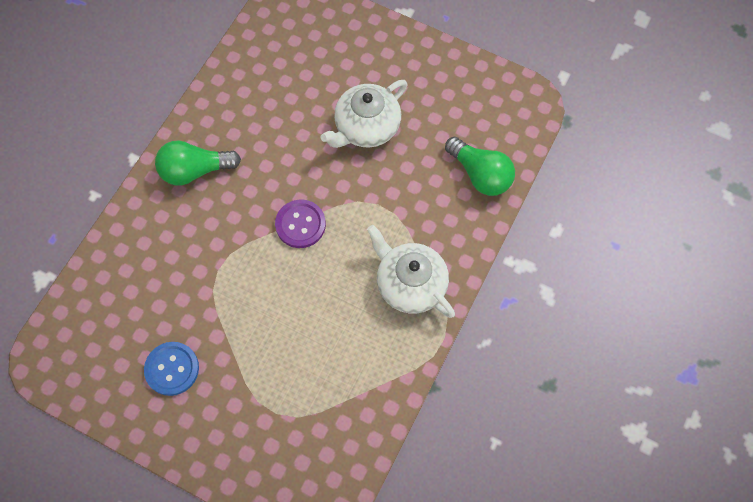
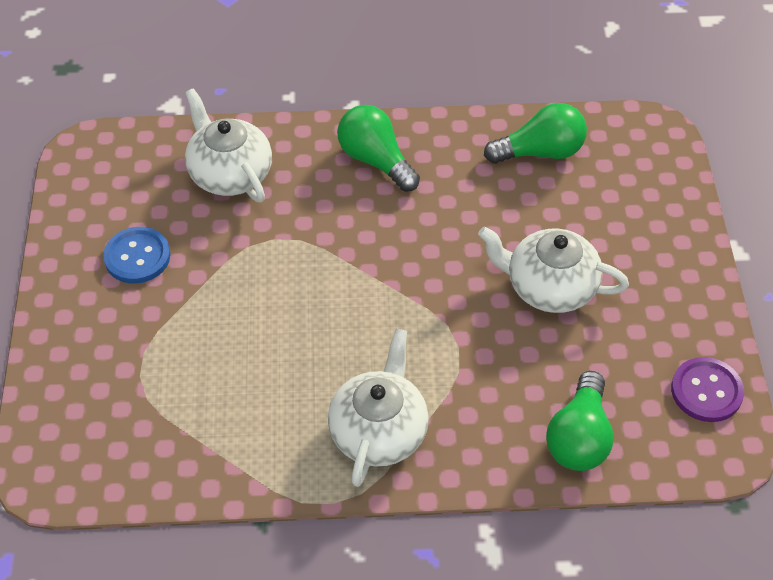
camera: 60 degrees right, 15 degrees down
purple button [275,200,326,248] -> purple button moved to [671,357,744,422]
none -> white teapot [185,88,272,203]
none -> green light bulb [484,103,587,164]

